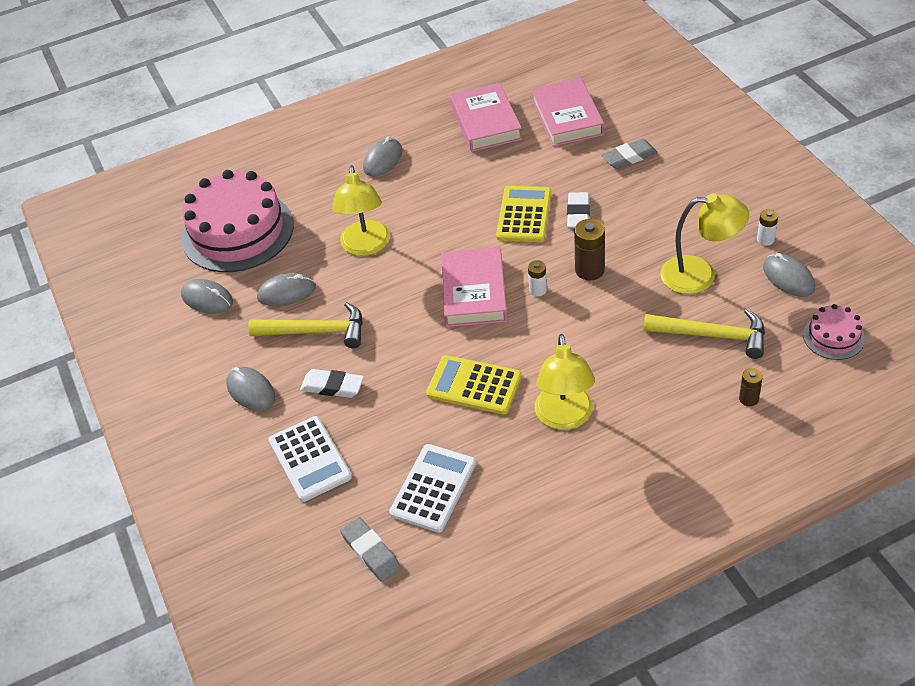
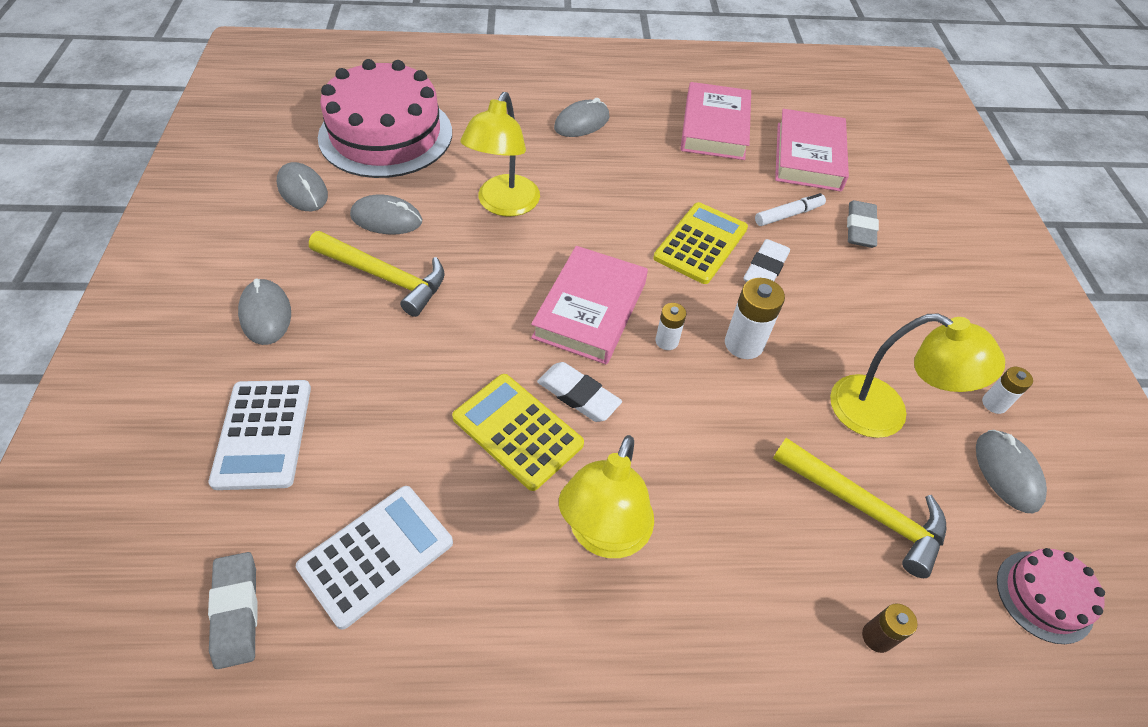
camera: 15 degrees right, 5 degrees up
white eraser [300,369,364,398] -> white eraser moved to [537,362,622,422]
brown battery [574,219,605,280] -> white battery [725,278,785,359]
grey eraser [602,139,658,169] -> grey eraser turned 75 degrees counterclockwise [847,200,879,248]
none -> white marker [755,193,826,226]

